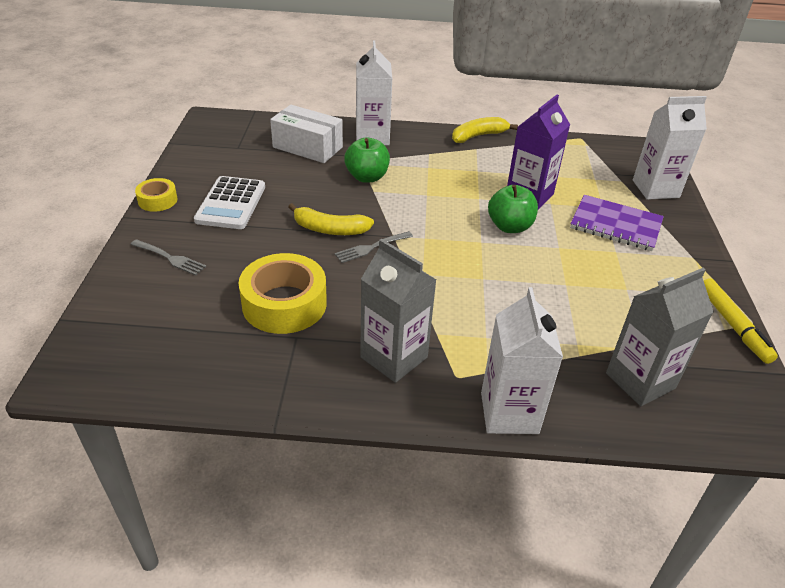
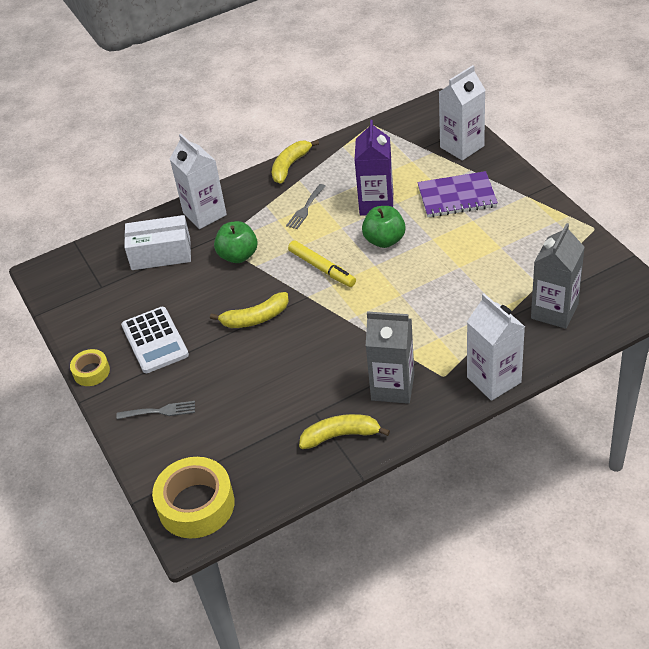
camera: 25 degrees left, 5 degrees up
yellow tape [239,253,327,334] -> yellow tape moved to [152,457,235,538]
grey fork [335,231,413,263] -> grey fork moved to [286,184,326,229]
yellow marker [704,278,778,364] -> yellow marker moved to [288,240,356,287]
none -> yellow banana [299,414,390,449]

